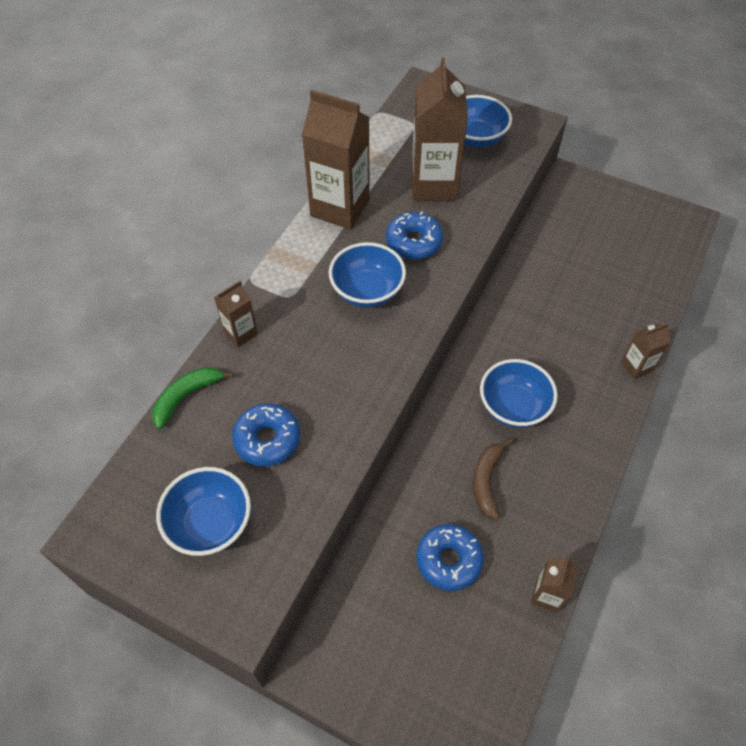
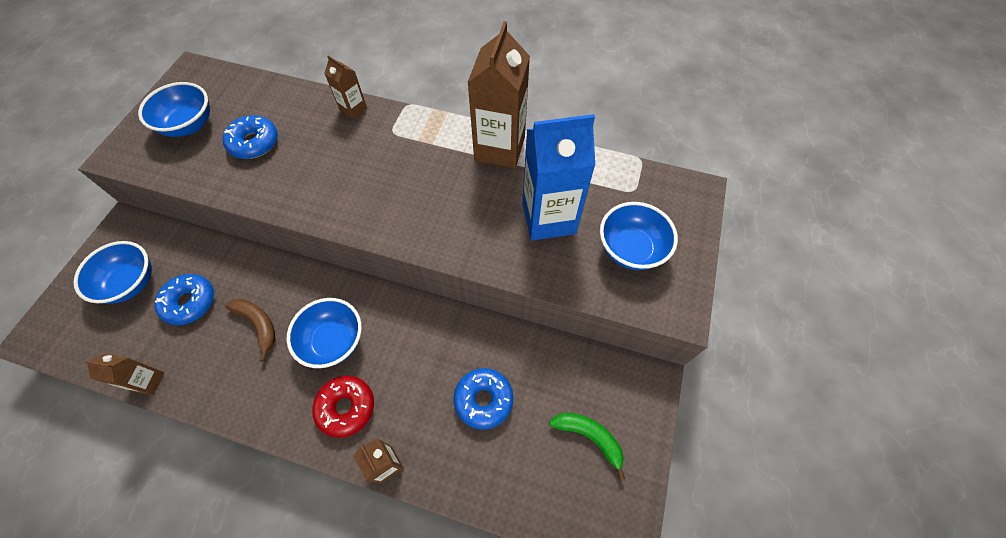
camera: 80 degrees right, 5 degrees up
green banana [152,367,234,429] -> green banana moved to [549,413,625,480]
blue bowl [329,242,406,308] -> blue bowl moved to [73,241,152,304]
blue donut [386,211,443,259] -> blue donut moved to [454,368,513,430]
brown carton [411,57,468,201] -> blue carton [522,114,595,241]
brown banana [473,439,513,520] -> brown banana turned 45 degrees clockwise [225,299,275,362]
none -> red donut [312,376,374,438]

